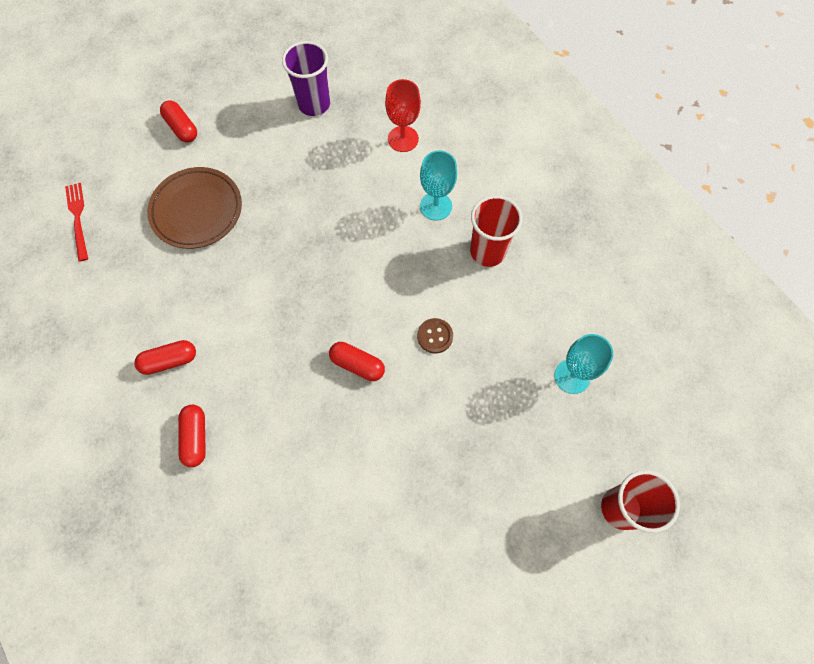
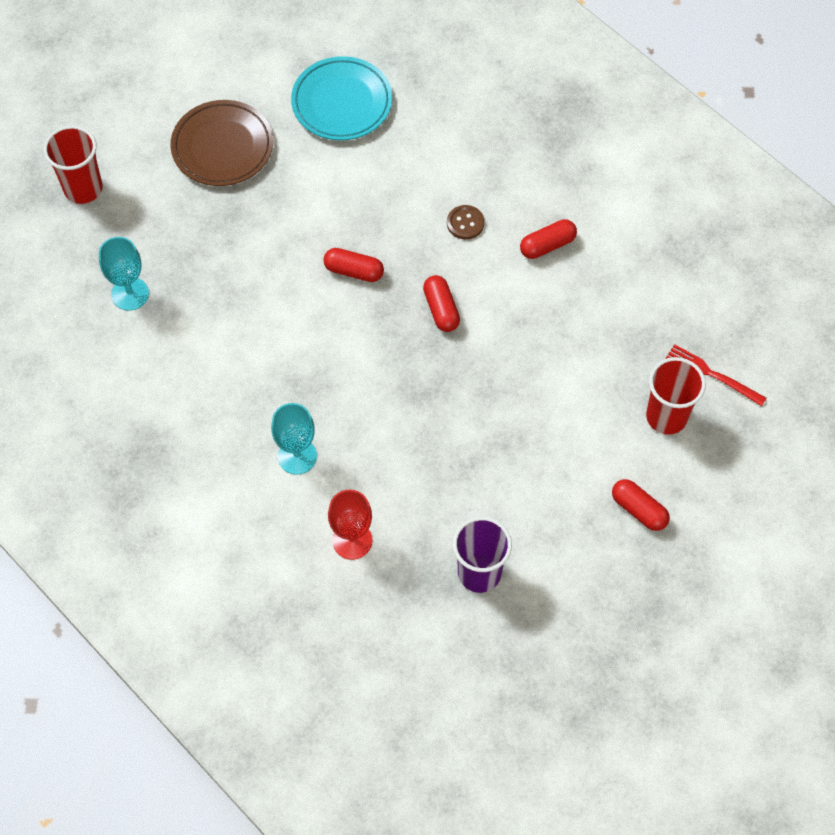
camera: 170 degrees right, 5 degrees down
red fork [65,183,88,262] -> red fork turned 150 degrees clockwise [666,344,767,406]
brown plate [147,167,242,249] -> brown plate moved to [170,100,273,186]
red capsule [178,405,206,467] -> red capsule moved to [423,275,460,332]
brown button [417,318,453,353] -> brown button moved to [447,205,484,239]
red cup [470,195,523,267] -> red cup moved to [646,357,706,435]
none -> turquoise plate [291,56,392,140]

